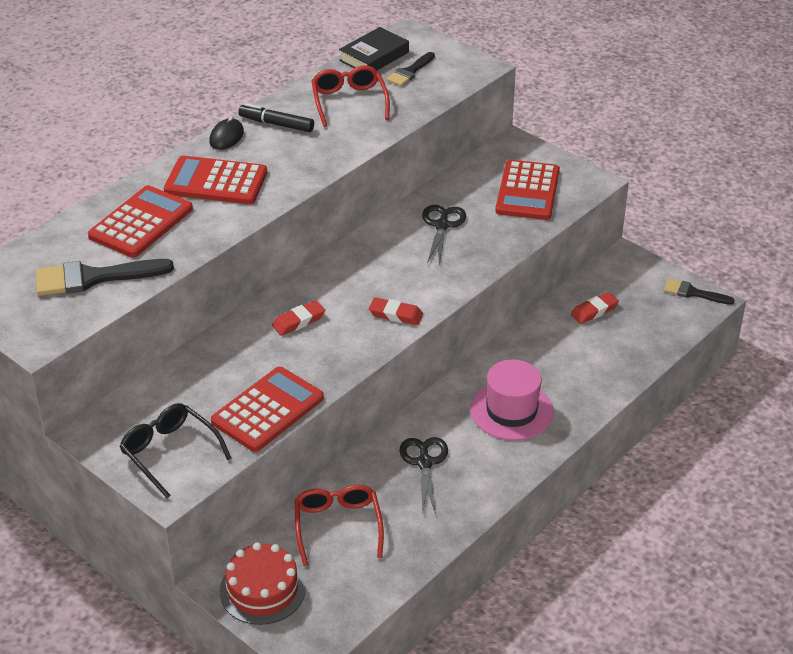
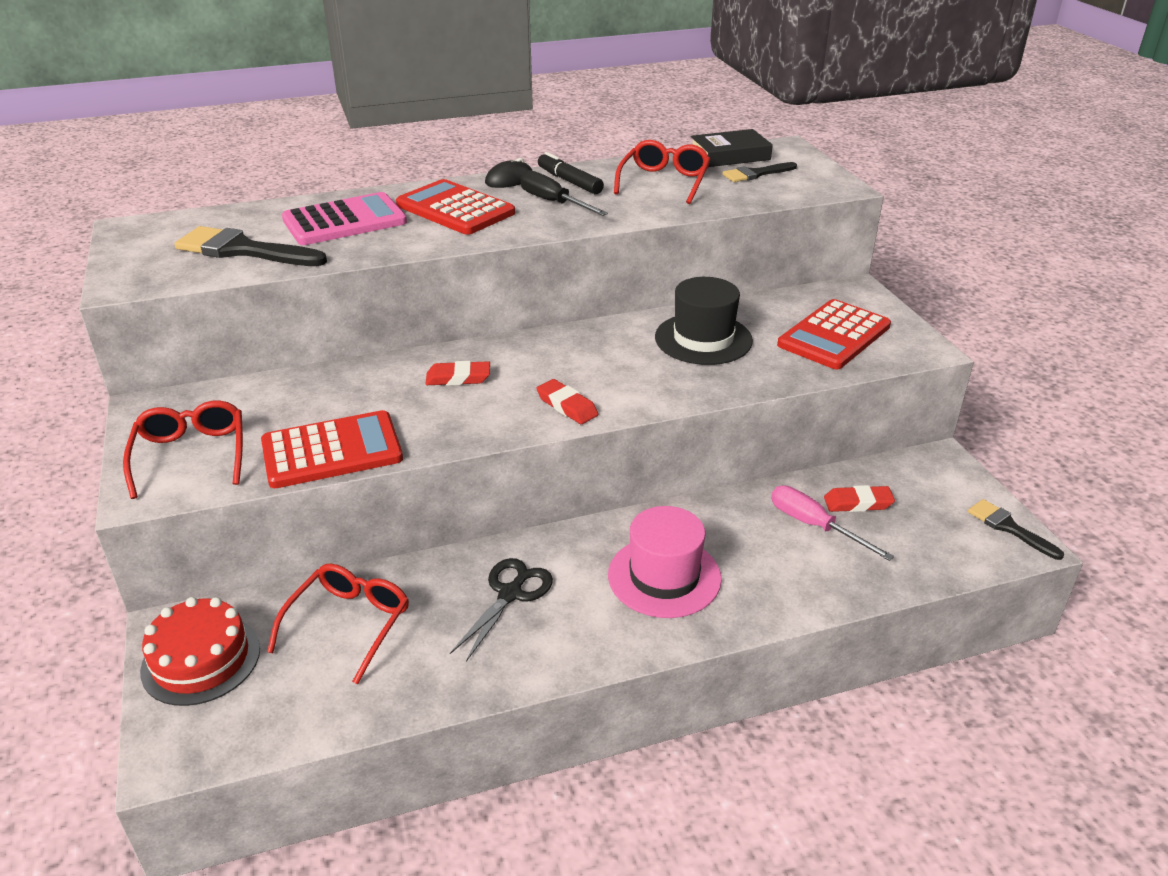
camera: 30 degrees right, 5 degrees down
red calculator [88,185,193,257] -> pink calculator [282,192,407,245]
black glasses [120,403,231,498] -> red glasses [123,401,243,499]
black scissors [422,205,466,266] -> black hat [655,277,753,365]
none -> black screwdriver [520,170,608,216]
none -> pink screwdriver [771,486,894,561]

